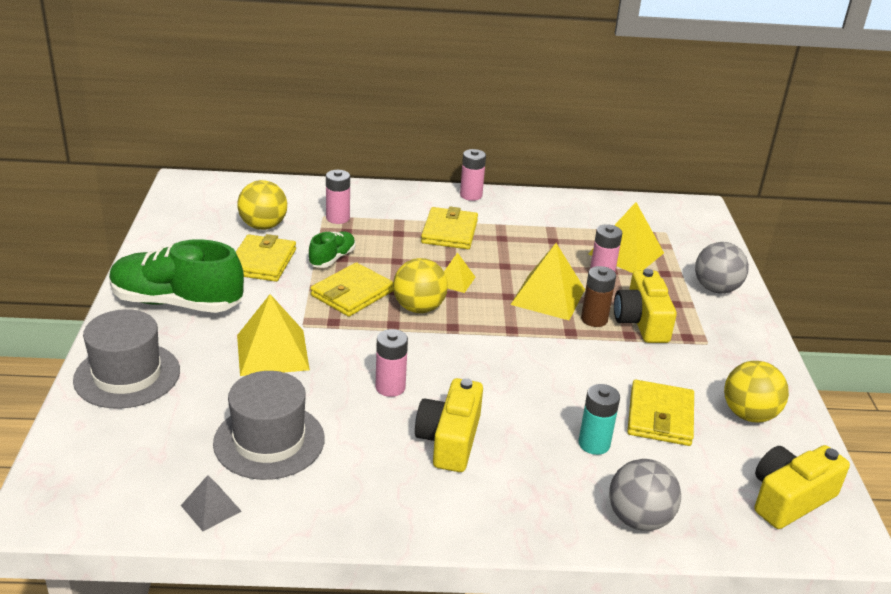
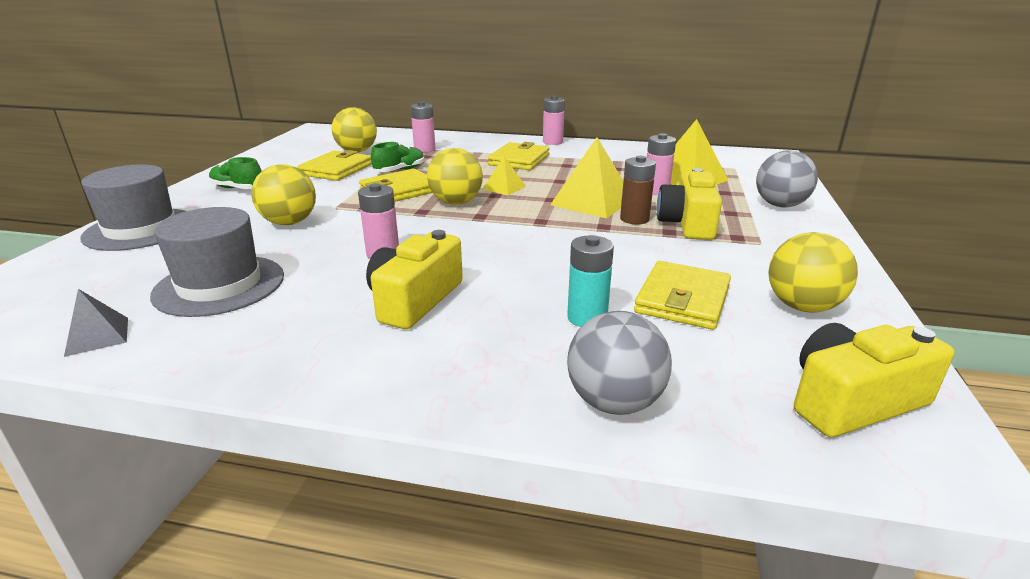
camera: 15 degrees right, 5 degrees down
green shoe [109,239,244,313] -> green shoe [209,157,261,189], size x0.50
yellow pyramid [237,294,310,376] -> yellow ball [251,164,316,225]

